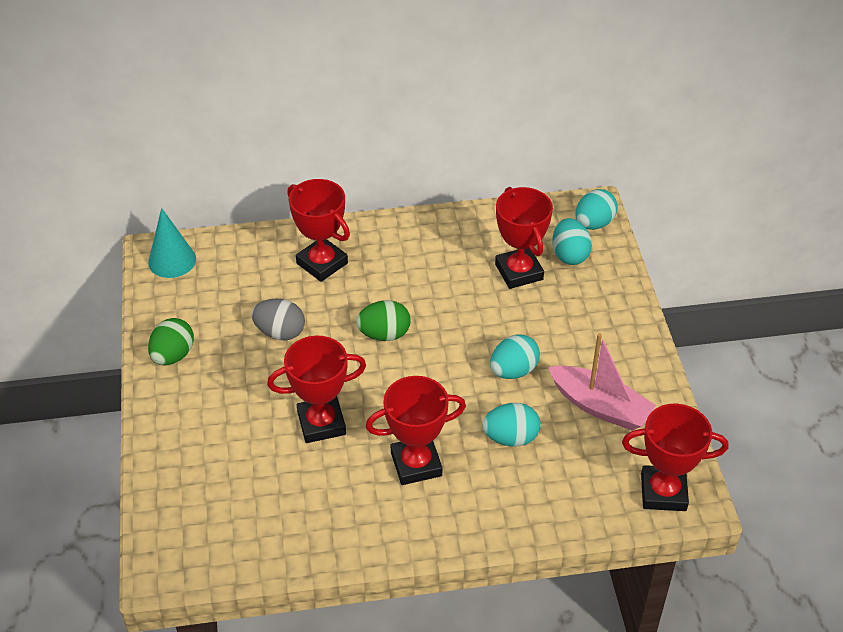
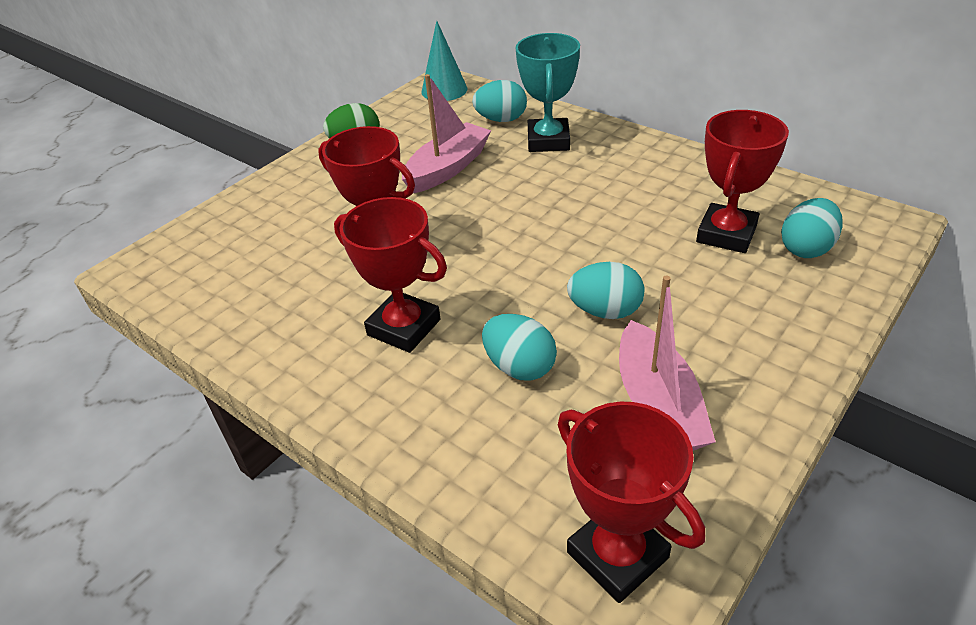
camera: 50 degrees right, 5 degrees down
grey egg [251,298,305,341] -> pink boat [402,74,491,193]
red trophy [287,179,350,282] -> turquoise trophy [516,33,580,152]
green egg [356,300,411,341] -> none
turquoise egg [575,189,618,230] -> turquoise egg moved to [472,80,527,122]

